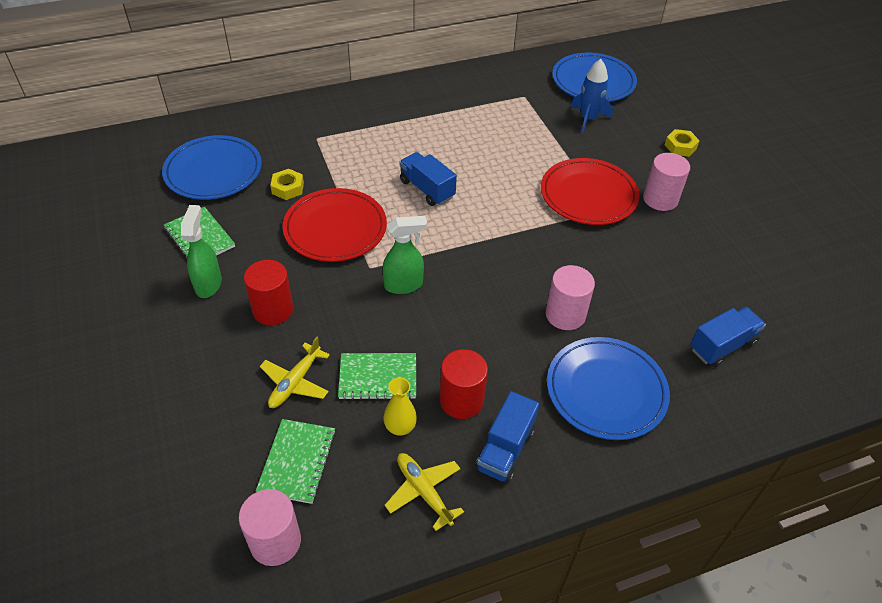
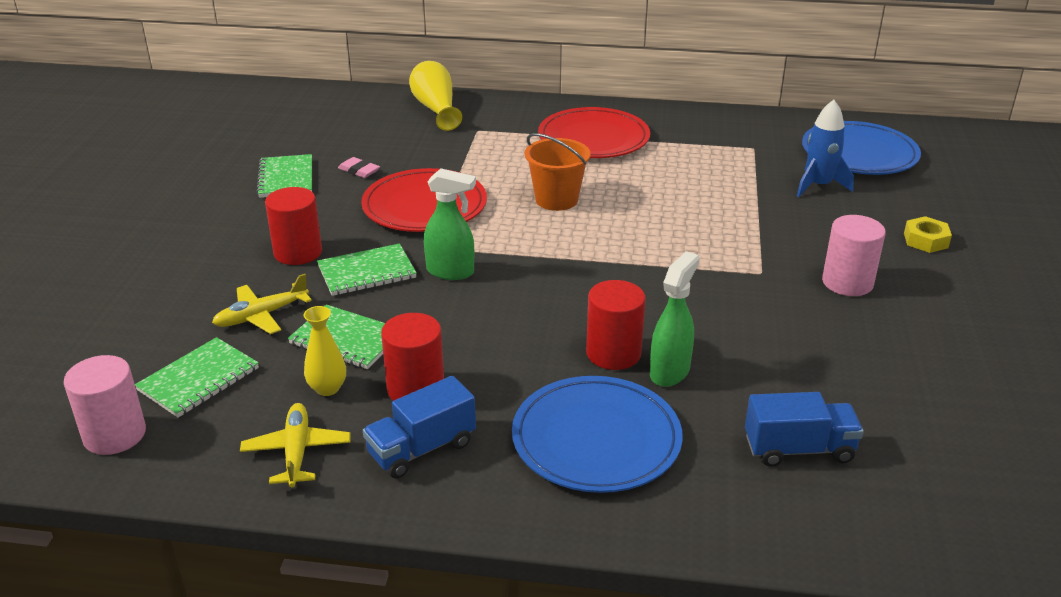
camera: 30 degrees right, 15 degrees down
blue plate [162,135,262,200] -> none
green spray bottle [181,205,222,298] -> green spray bottle moved to [650,251,700,387]
yellow nut [270,169,304,200] -> none
blue truck [400,152,457,206] -> orange bucket [525,133,591,211]
red plate [541,158,639,225] -> red plate moved to [538,107,650,158]
pink cylinder [546,265,595,330] -> red cylinder [586,280,646,370]
none -> green notebook [317,243,417,296]
none -> pink eraser [338,157,380,178]
none -> yellow vase [409,61,462,131]

